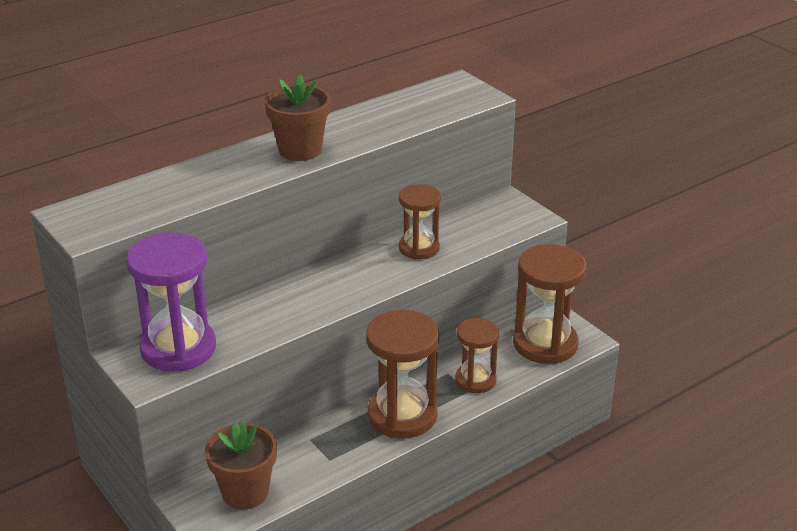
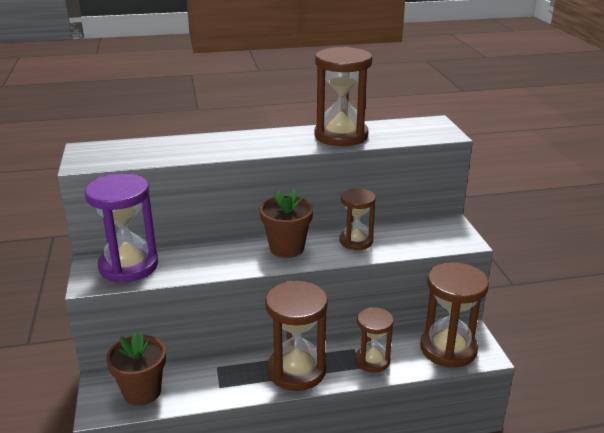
camera: 25 degrees right, 5 degrees down
brown flower pot [265,75,331,161] -> brown flower pot moved to [260,189,313,258]
none -> brown hourglass [315,47,372,146]

